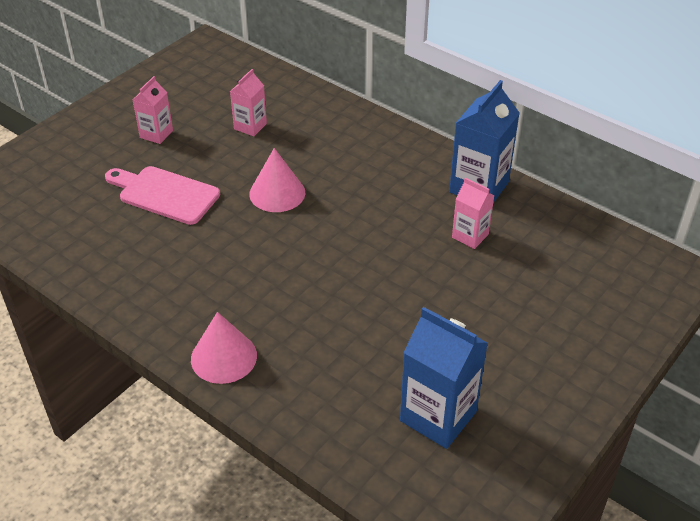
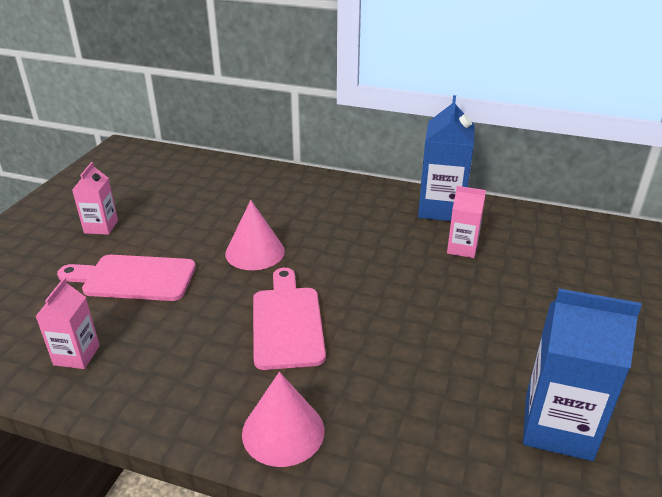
camera: 20 degrees left, 10 degrees down
pink carton [230,69,267,136] -> pink carton moved to [35,278,100,369]
none -> pink cutting board [253,268,326,370]

